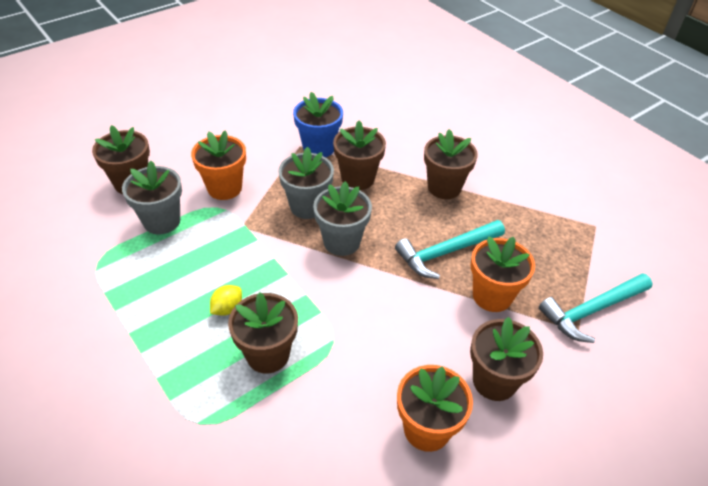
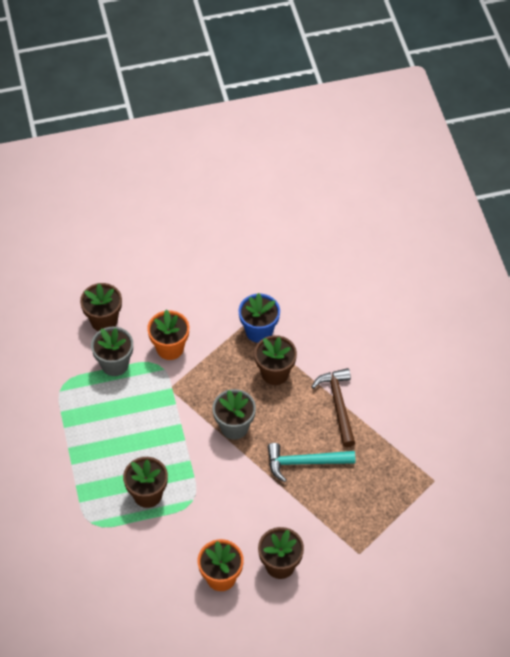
camera: 25 degrees right, 10 degrees up
yellow lemon [210,285,242,316] -> none
grey flower pot [278,147,334,219] -> none
brown flower pot [424,129,478,199] -> brown hammer [312,368,355,447]
orange flower pot [470,236,535,312] -> none
turquoise hammer [539,273,652,343] -> none

